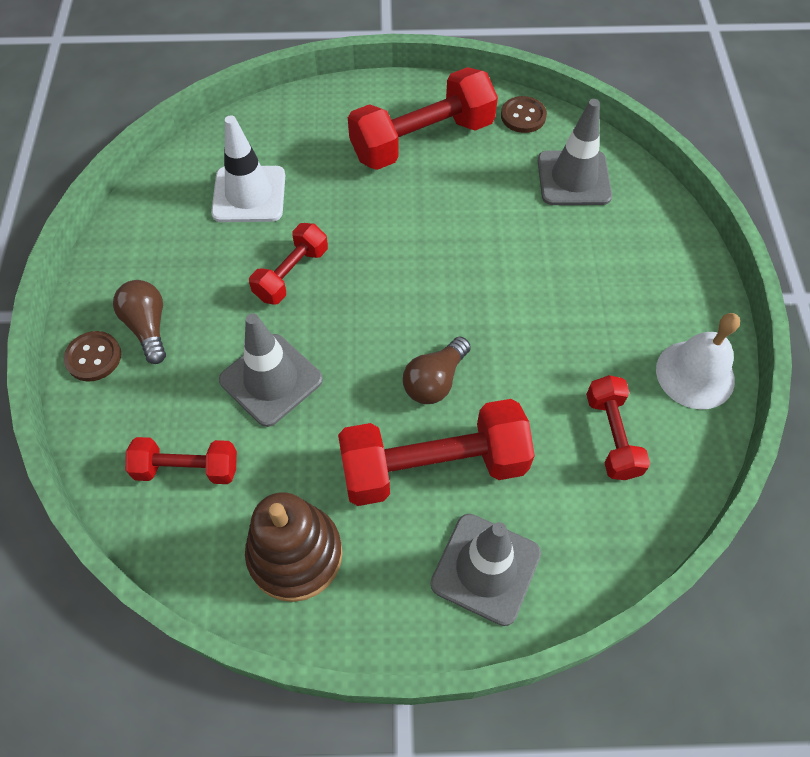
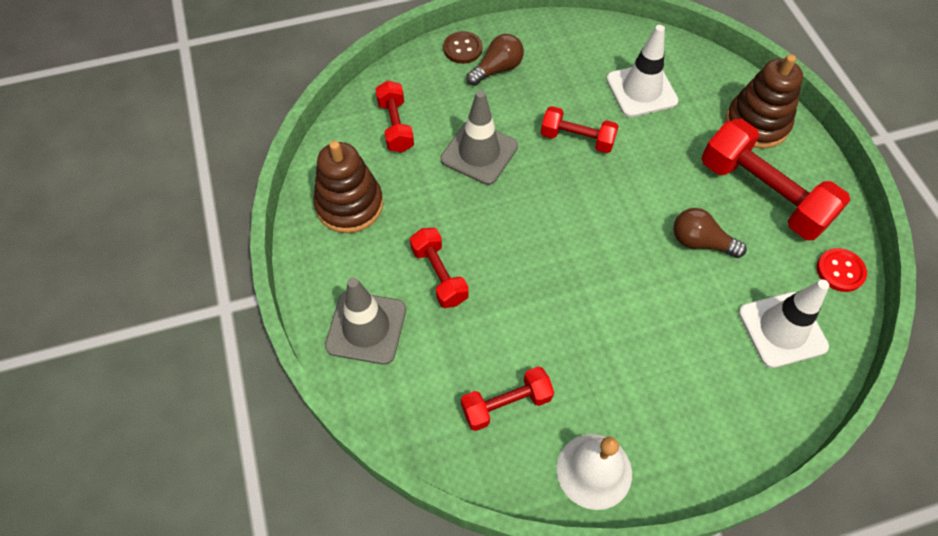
camera: 75 degrees right, 0 degrees up
red dumbbell [338,399,535,506] -> red dumbbell [410,228,469,308], size x0.56
brown light bulb [403,337,471,404] -> brown light bulb moved to [673,208,747,258]
brown button [501,96,547,133] -> red button [817,248,867,292]
grey traffic cone [538,99,612,205] -> white traffic cone [739,279,829,368]
none -> brown stacking toy [726,54,803,149]

